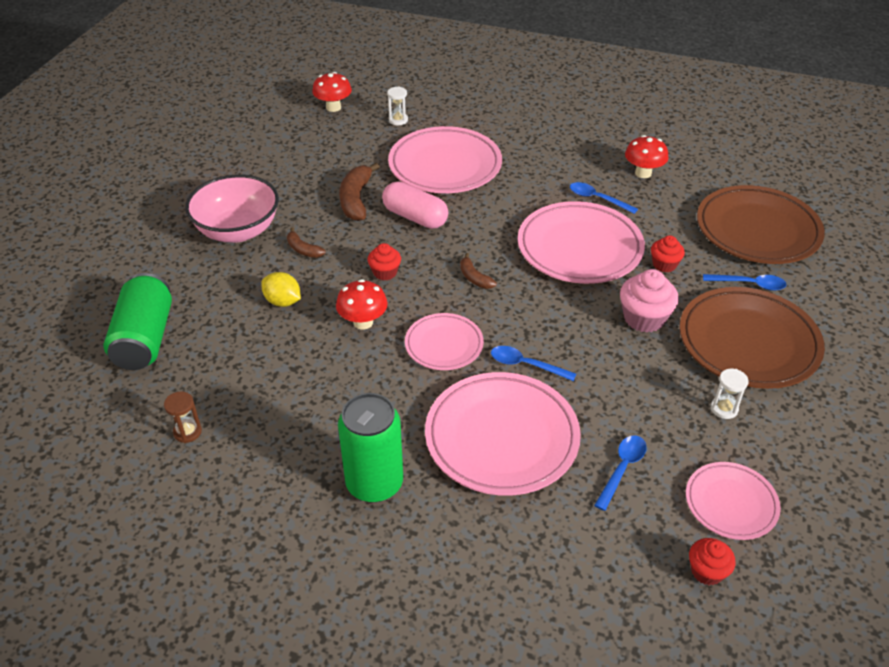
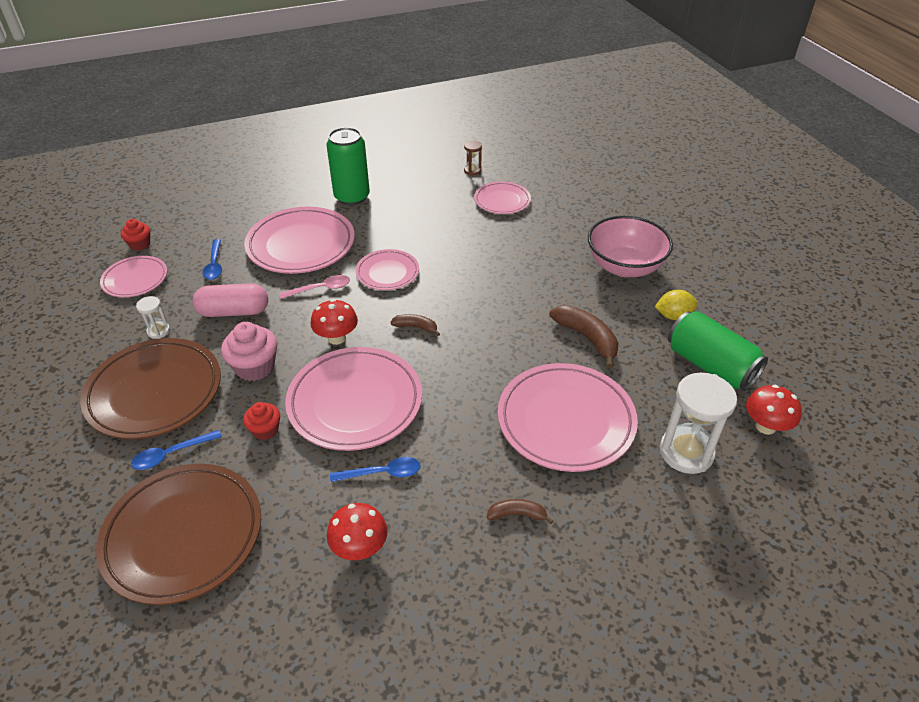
camera: 140 degrees right, 0 degrees up
green can [103,273,172,370] -> green can moved to [668,311,768,391]
yellow lemon [261,272,301,307] -> yellow lemon moved to [655,290,698,320]
brown banana [287,227,326,258] -> brown banana moved to [486,499,553,524]
red mushroom [336,279,388,330] -> red mushroom moved to [311,299,358,345]
red cupcake [368,243,401,280] -> none
pink capsule [382,182,448,229] -> pink capsule moved to [192,283,268,317]
white hourglass [387,86,408,125] -> white hourglass [660,373,737,474], size x2.06
blue spoon [491,346,576,381] -> pink spoon [279,275,350,299]
none -> pink plate [474,181,531,214]

